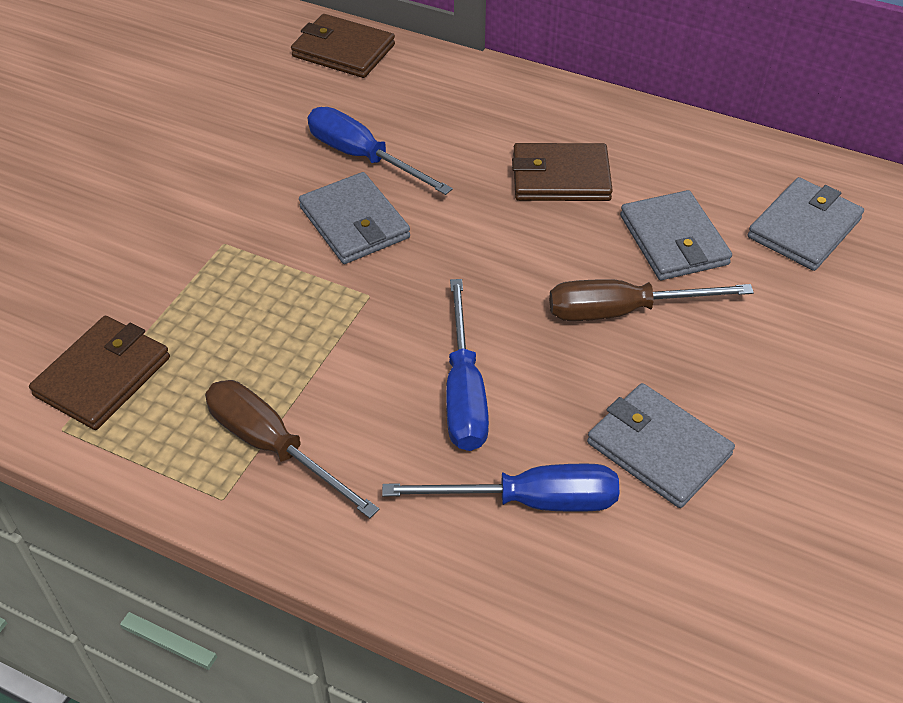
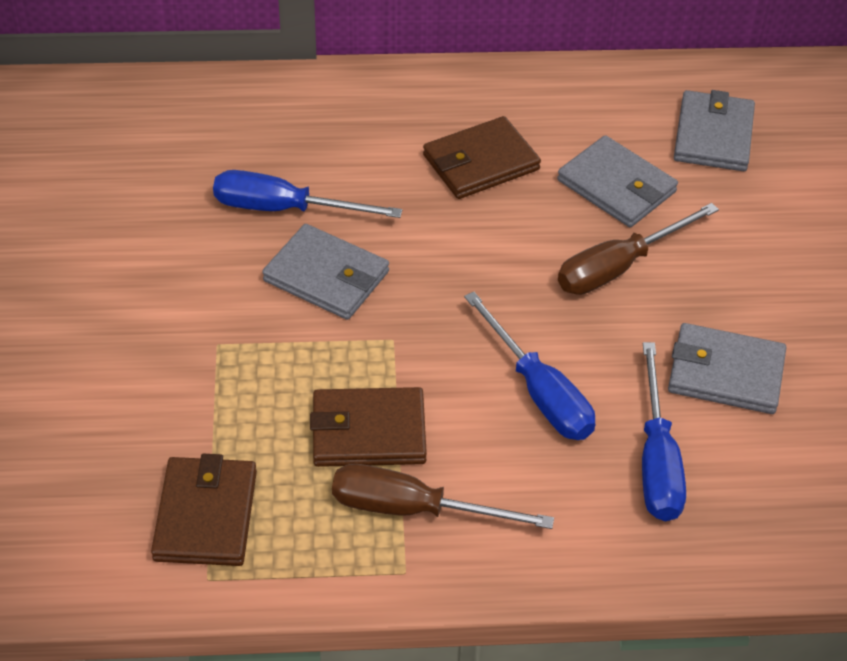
camera: 30 degrees left, 0 degrees up
brown wallet [291,14,395,78] -> brown wallet moved to [310,387,427,467]
blue screwdriver [382,464,619,512] -> blue screwdriver turned 120 degrees clockwise [642,342,686,521]

